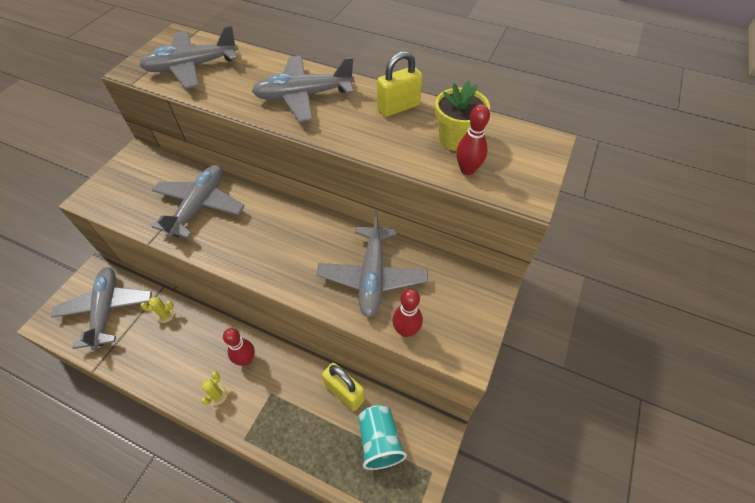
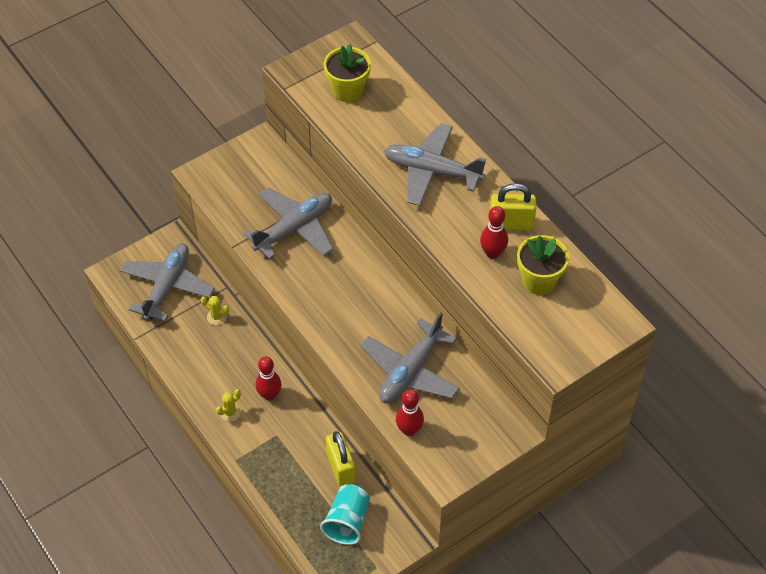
camera: 30 degrees right, 0 degrees up
grey plane [139,25,238,89] -> yellow flower pot [324,44,371,102]
red bowling pin [456,104,490,175] -> red bowling pin moved to [480,206,508,259]

